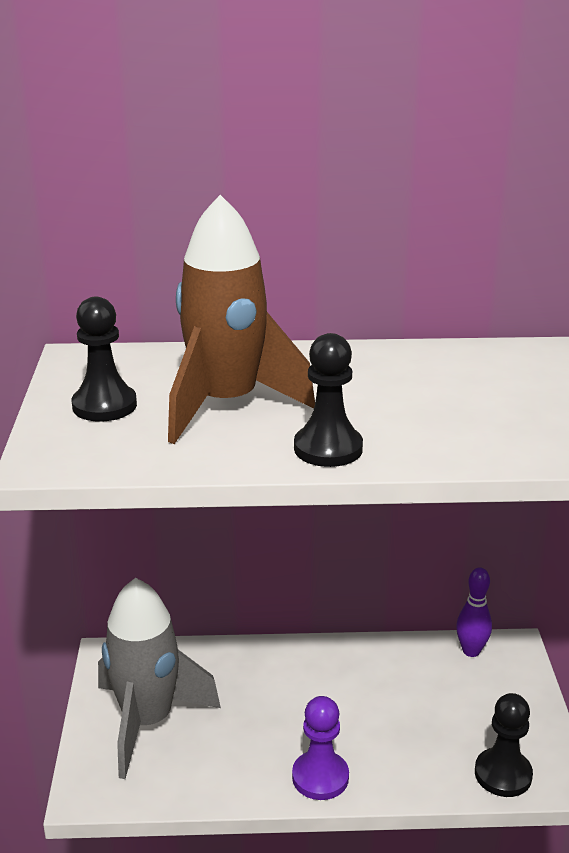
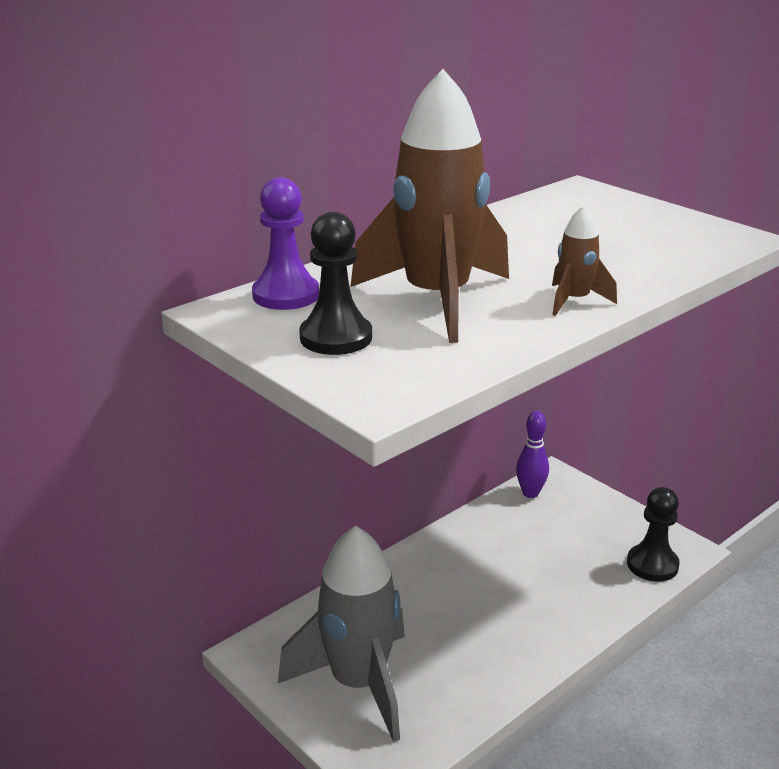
camera: 40 degrees left, 0 degrees up
purple pawn [292,696,349,800] -> purple pawn moved to [252,177,319,310]
black pawn [294,333,363,467] -> brown rocket [552,205,617,316]

